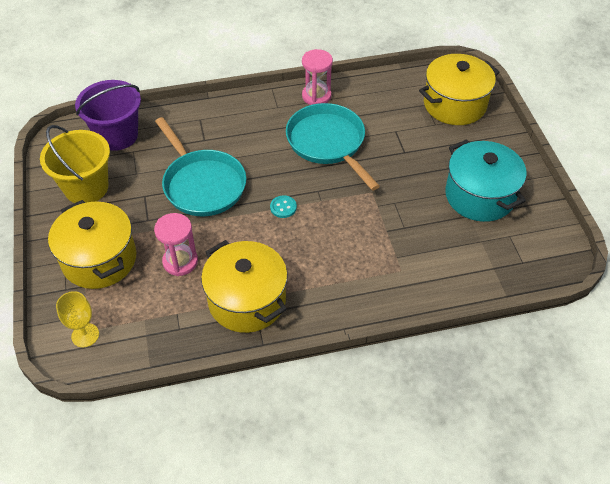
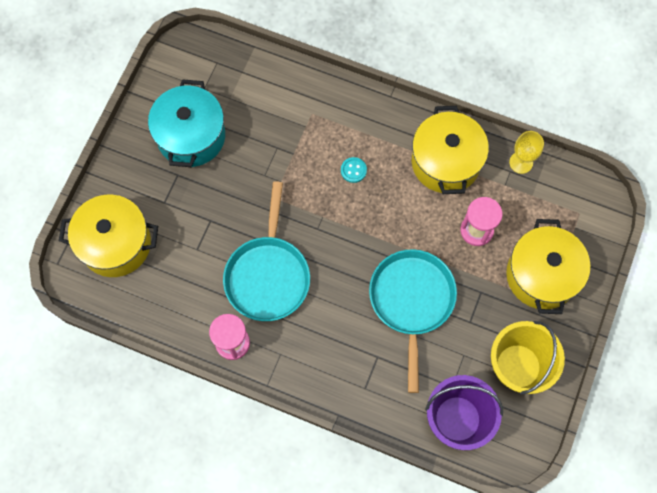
camera: 145 degrees left, 20 degrees up
yellow goblet [56,291,99,347] -> yellow goblet moved to [509,131,544,174]
turquoise button [270,195,297,218] -> turquoise button moved to [341,157,367,183]

